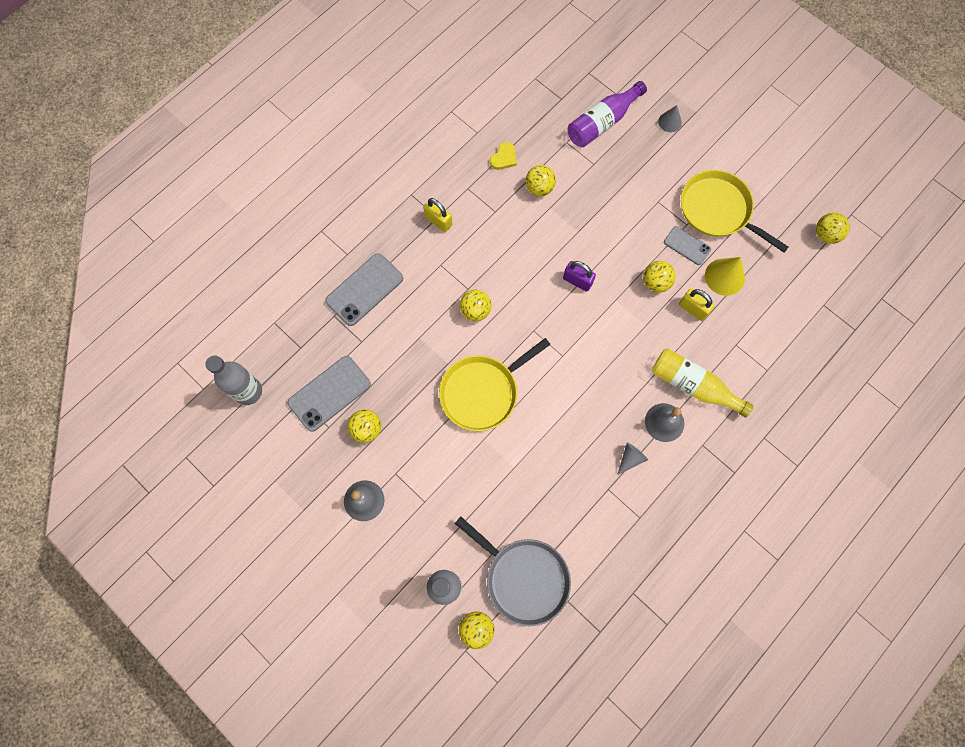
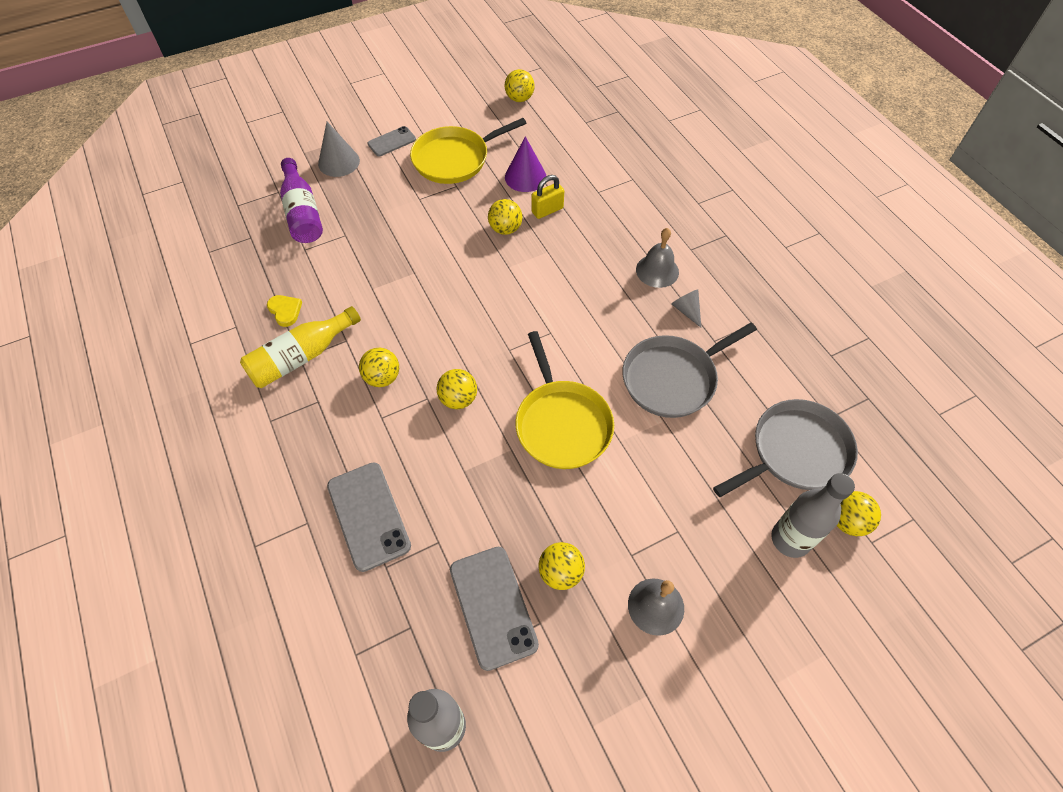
camera: 70 degrees left, 15 degrees down
yellow padlock [423,198,453,232] -> none
yellow ball [526,165,556,196] -> yellow ball moved to [359,348,399,387]
purple padlock [563,261,596,292] -> none
yellow bottle [652,349,754,418] -> yellow bottle moved to [240,306,361,388]
grey cone [658,105,682,132] -> grey cone [318,122,360,177], size x1.61
grey phone [664,226,711,265] -> grey phone moved to [368,126,416,156]
yellow cone [705,257,745,296] -> purple cone [505,136,546,192]
none -> grey pan [623,323,757,418]

